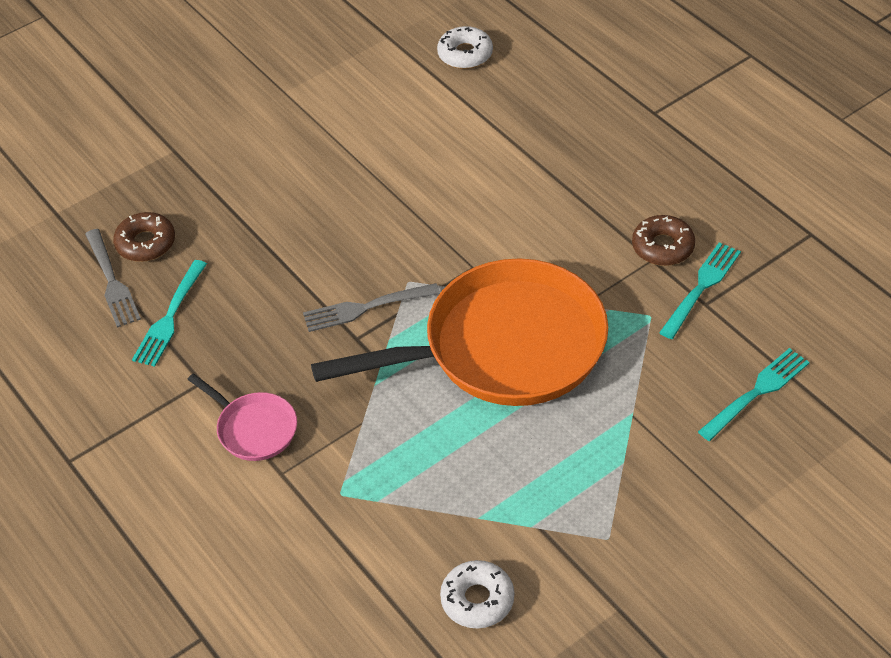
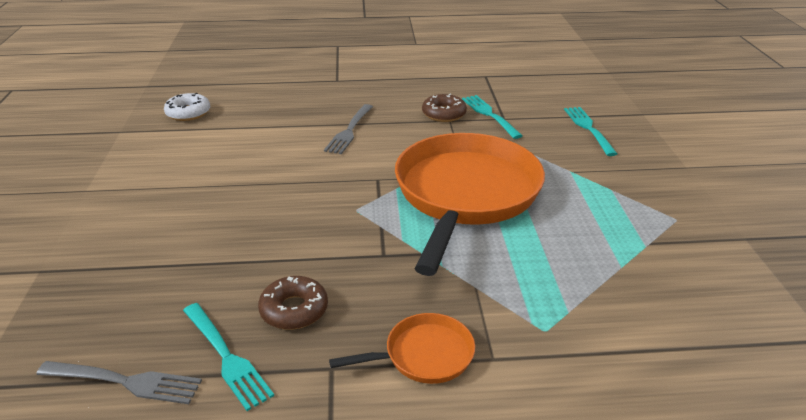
camera: 60 degrees left, 15 degrees down
brown donut [113,212,175,262] -> brown donut moved to [258,276,328,330]
pink pan [187,374,297,461] -> orange pan [329,313,475,384]
grey fork [303,283,440,332] -> grey fork moved to [324,104,373,154]
white donut [440,560,514,629] -> none

